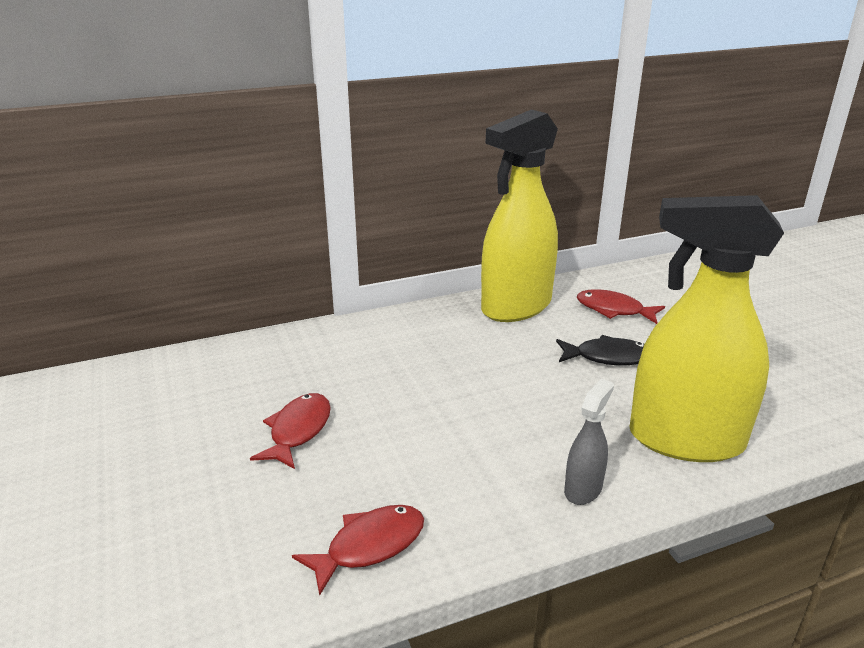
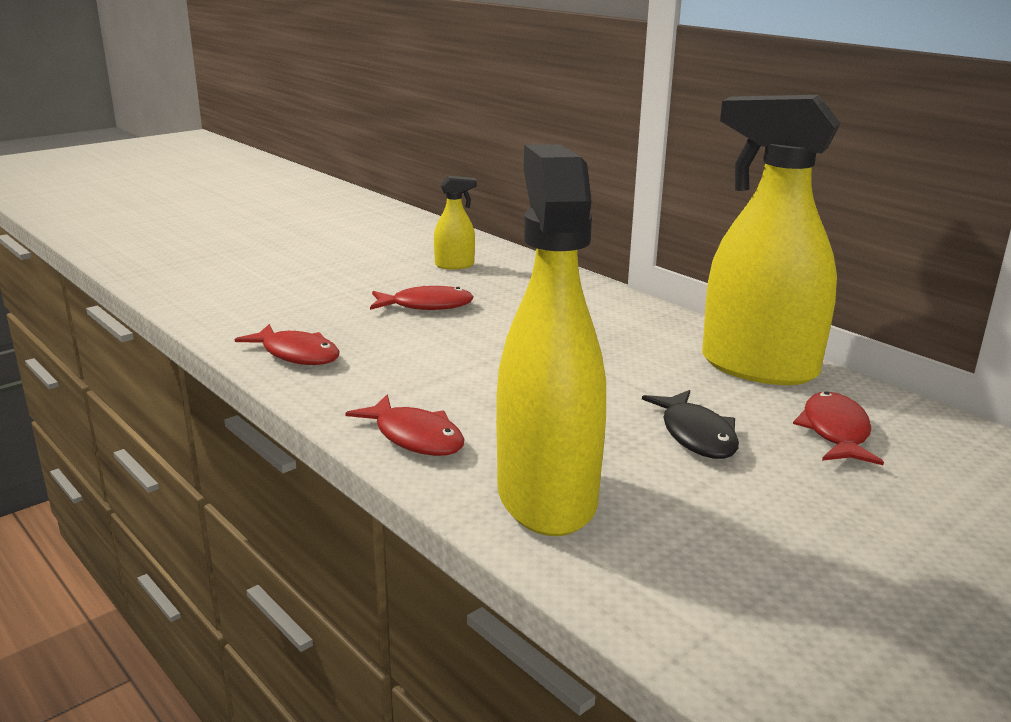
camera: 70 degrees right, 5 degrees down
grey spray bottle [564,379,614,505] -> red fish [345,395,465,456]
none -> yellow spray bottle [434,176,476,269]

